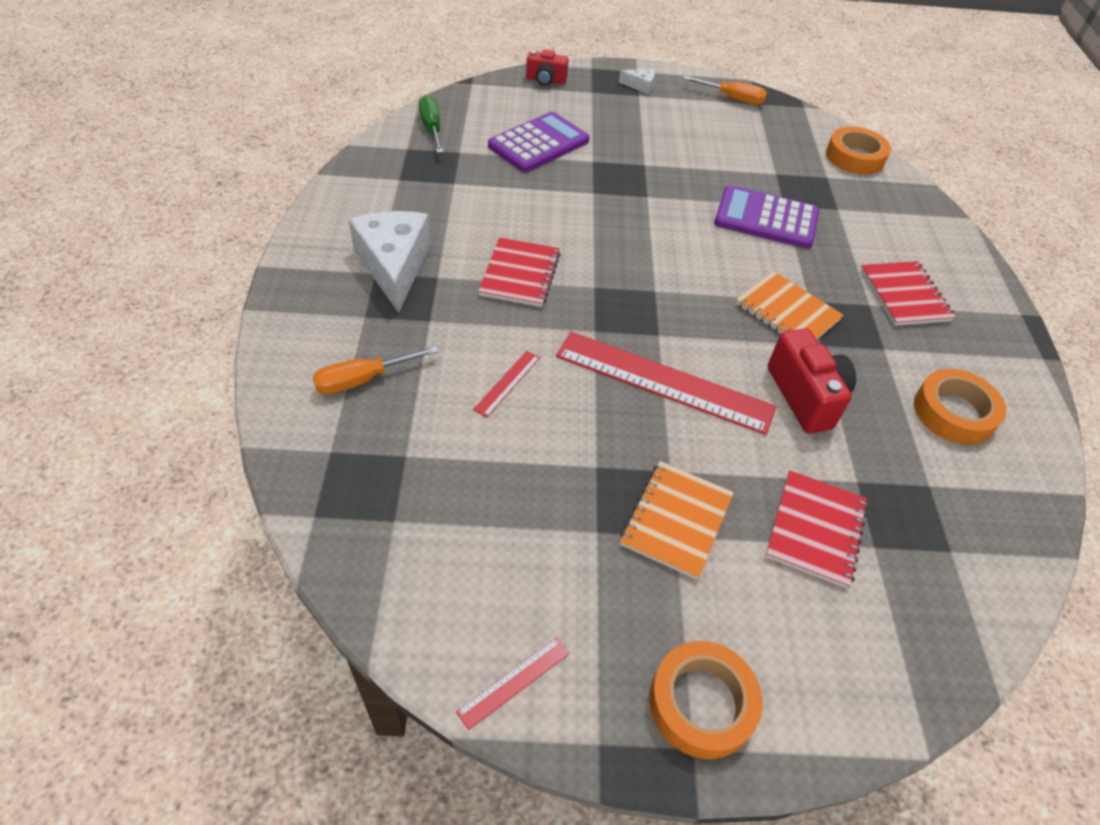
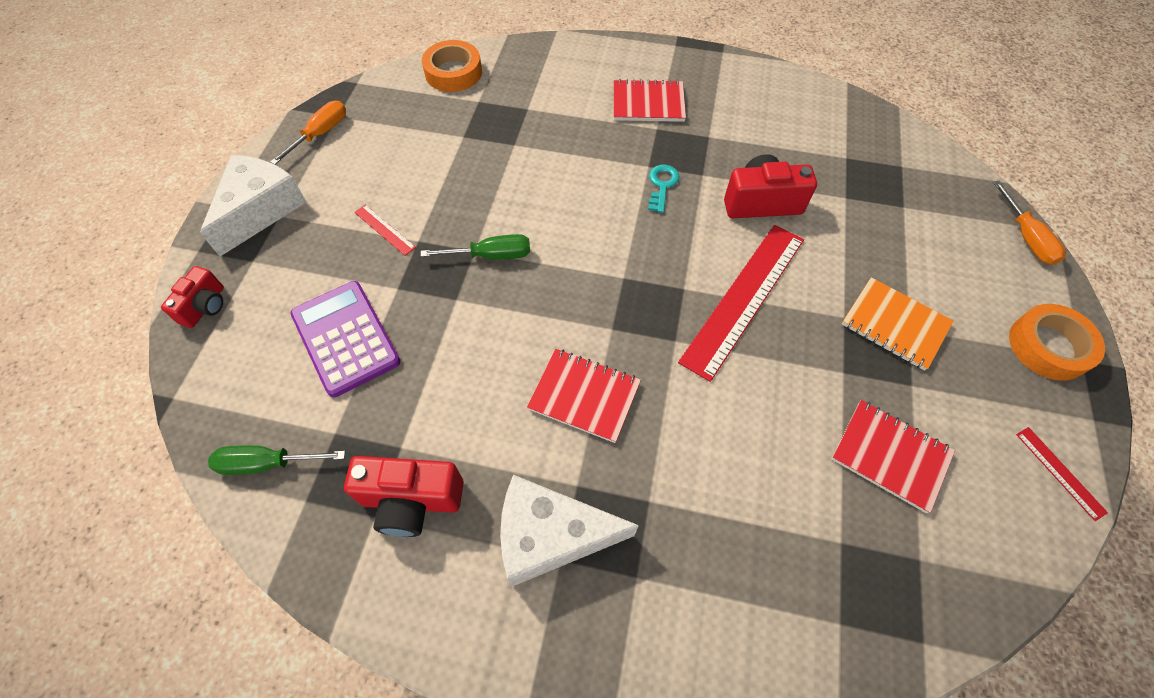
camera: 75 degrees left, 10 degrees up
orange screwdriver [312,346,439,394] -> orange screwdriver moved to [993,181,1066,265]
red ruler [473,351,540,417] -> red ruler moved to [354,205,416,256]
white cheese [619,69,654,94] -> white cheese [200,155,306,256], size x2.33
purple calculator [714,185,819,249] -> none
orange notebook [736,271,843,339] -> turquoise key [648,165,679,213]
red notebook [765,470,868,588] -> red notebook moved to [832,400,955,513]
orange tape [914,369,1006,445] -> none
none -> red camera [344,456,464,537]
none -> green screwdriver [421,234,530,259]

